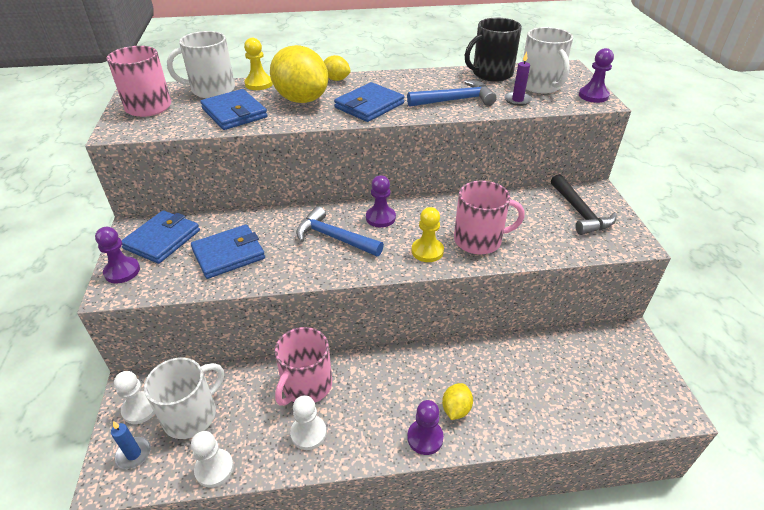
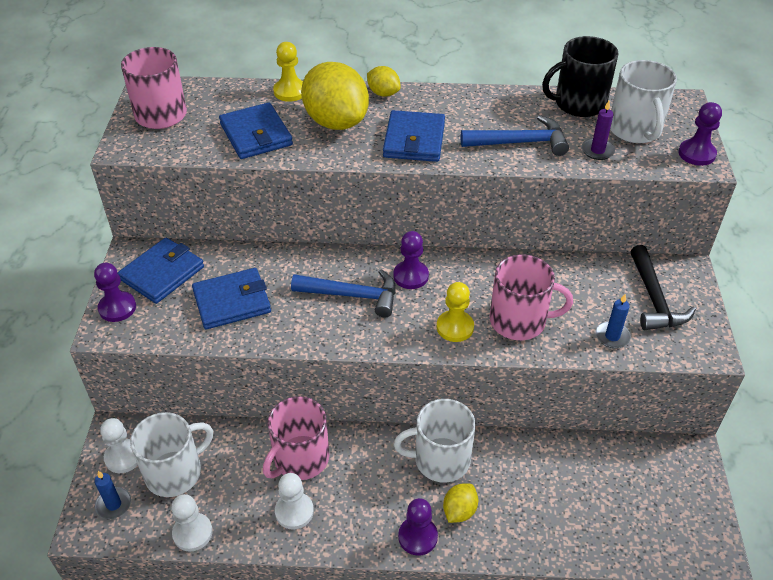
camera: 10 degrees right, 5 degrees up
white mug [167,31,235,98] -> white mug moved to [394,399,476,483]
blue hammer [296,206,384,256] -> blue hammer turned 150 degrees clockwise [291,269,396,317]
blue wallet [334,82,404,122] -> blue wallet turned 45 degrees counterclockwise [383,110,445,162]
none -> blue candle [595,294,631,348]

